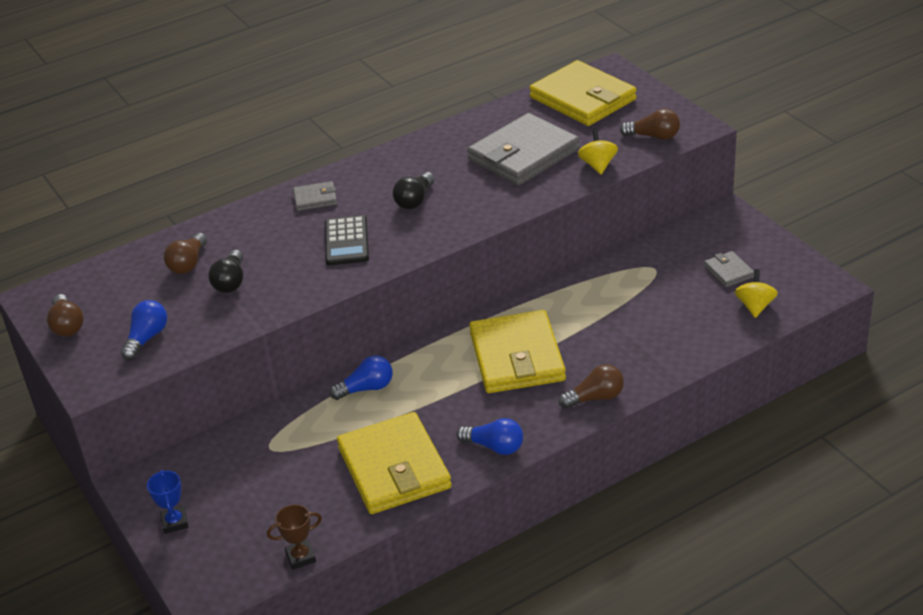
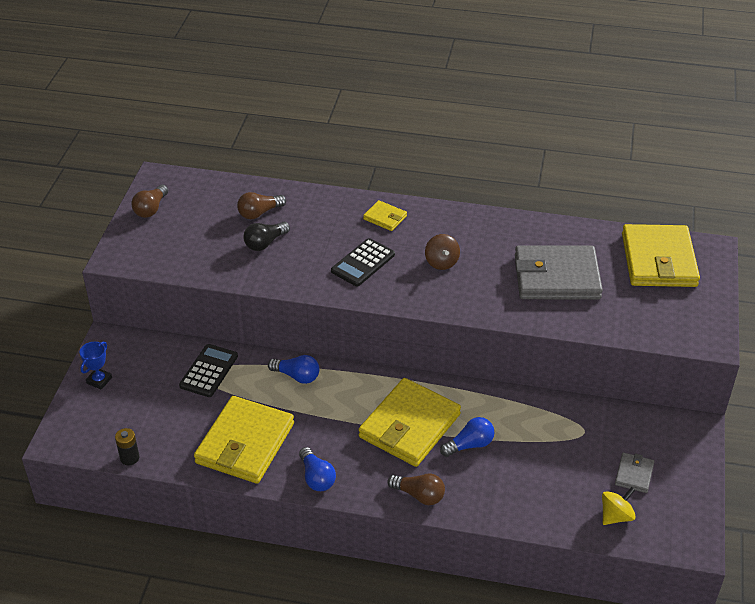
camera: 40 degrees right, 5 degrees up
blue light bulb [121,300,167,360] -> blue light bulb moved to [440,417,495,457]
brown trophy [267,504,322,570] -> black battery [115,428,139,466]
grey wallet [293,181,337,211] -> yellow wallet [363,200,407,231]
black light bulb [392,172,435,209] -> brown spinning top [425,234,460,270]
yellow spinning top [578,129,618,174] -> none
brown light bulb [620,108,680,140] -> none
none -> black calculator [179,344,238,397]

